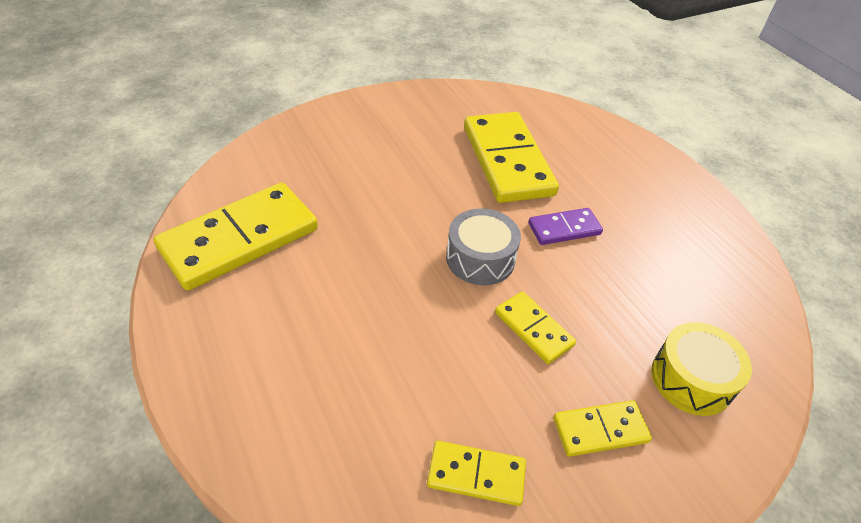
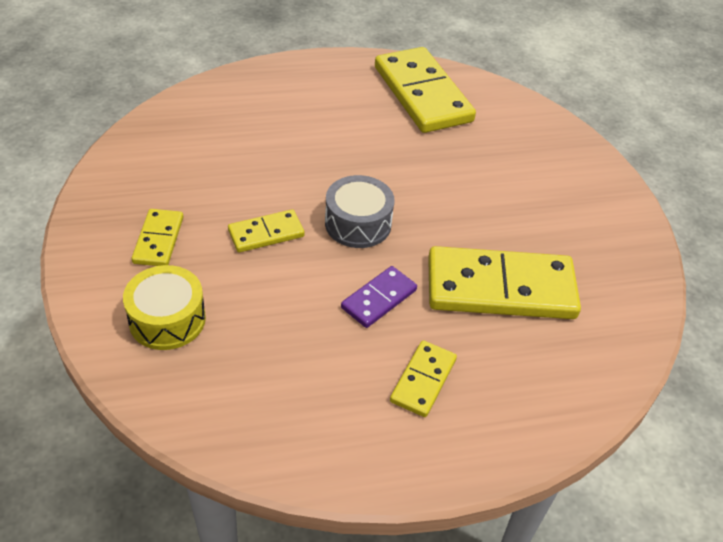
camera: 105 degrees right, 0 degrees up
yellow domino [427,441,526,506] -> yellow domino moved to [390,340,457,417]
purple domino [528,208,603,245] -> purple domino turned 45 degrees clockwise [341,266,417,328]

